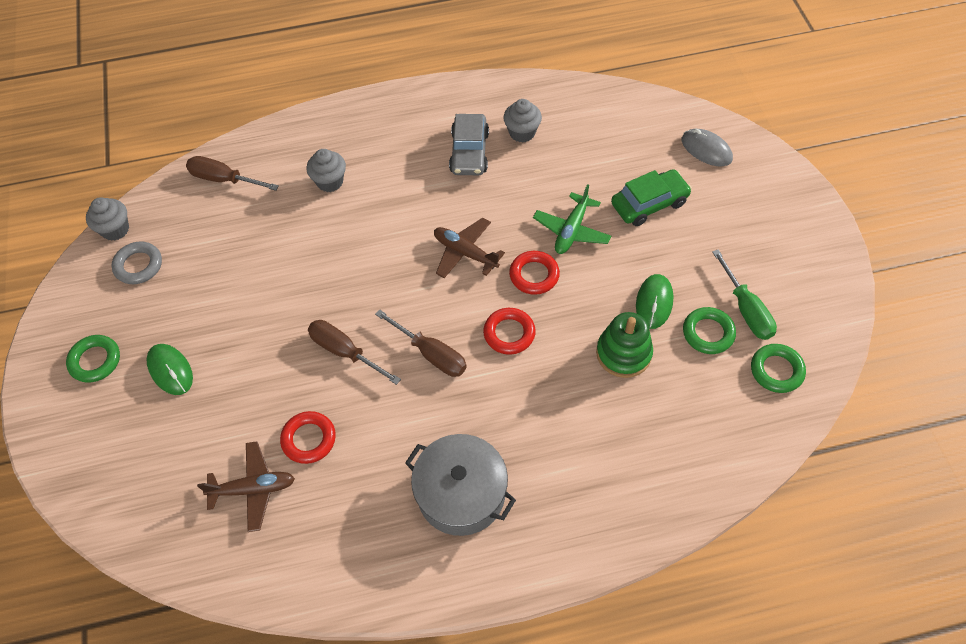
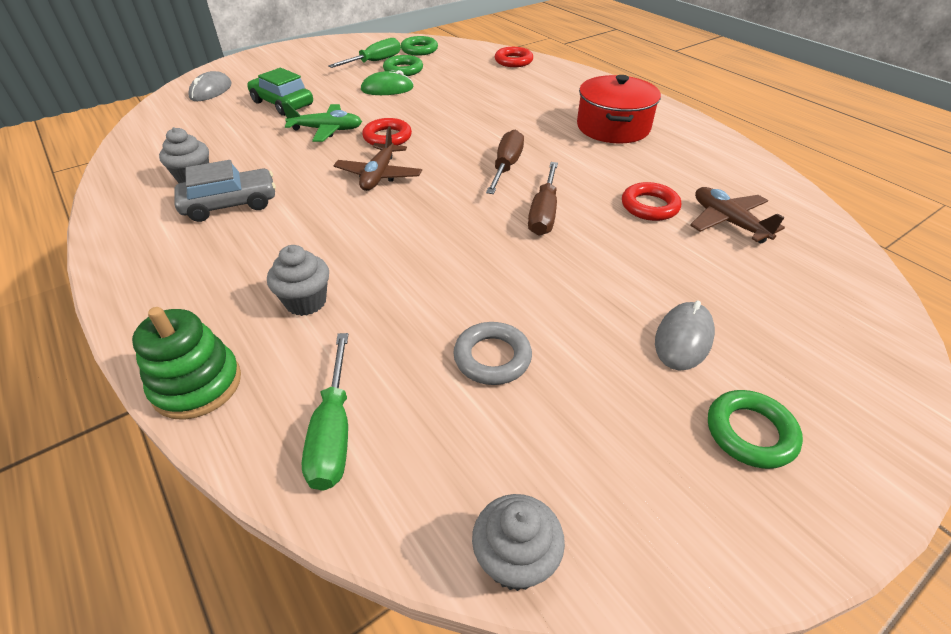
camera: 115 degrees left, 15 degrees down
grey ring [112,241,162,284] -> grey ring moved to [453,322,532,385]
green mouse [147,344,193,395] -> grey mouse [655,300,715,371]
brown screwdriver [186,156,279,191] -> green screwdriver [302,333,348,491]
grey pot [405,434,516,536] -> red pot [577,75,661,143]
red ring [483,308,536,355] -> red ring moved to [495,47,533,67]
green stacking toy [596,312,653,378] -> green stacking toy moved to [132,307,241,420]

